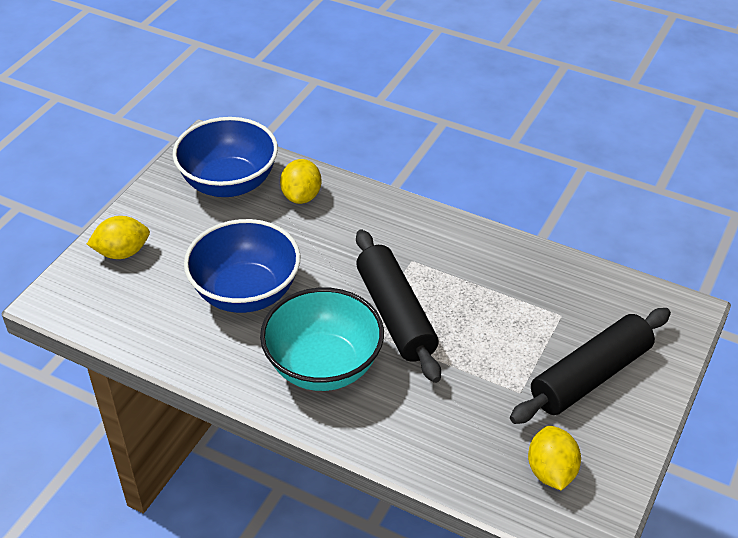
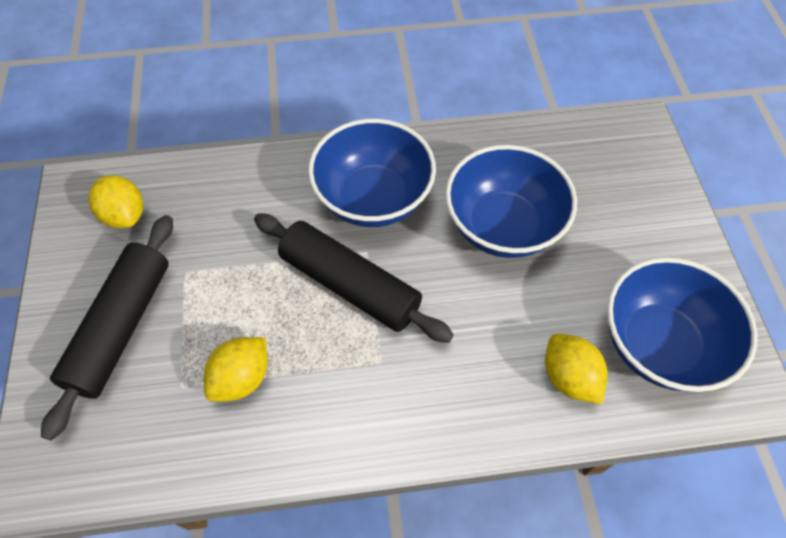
camera: 145 degrees right, 15 degrees up
yellow lemon [87,216,150,259] -> yellow lemon moved to [204,337,268,402]
turquoise bowl [260,288,384,391] -> blue bowl [308,119,436,227]

